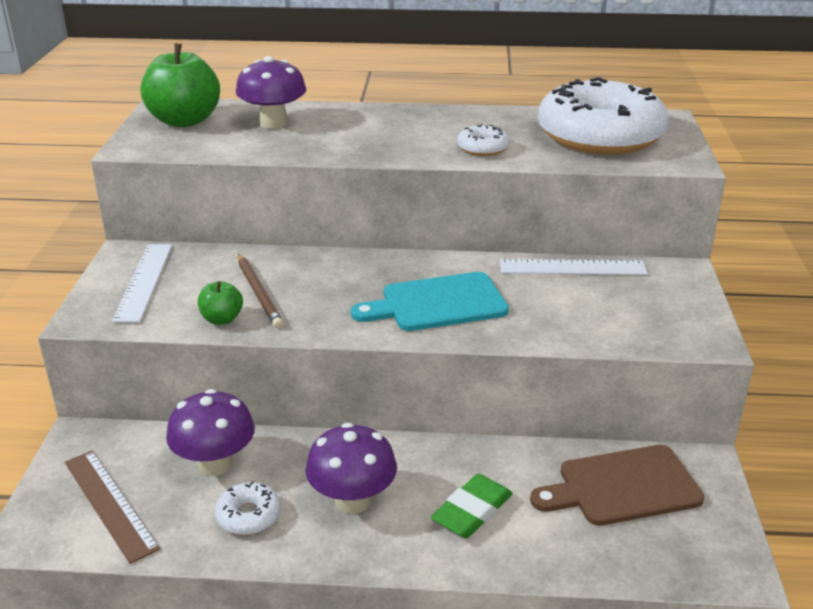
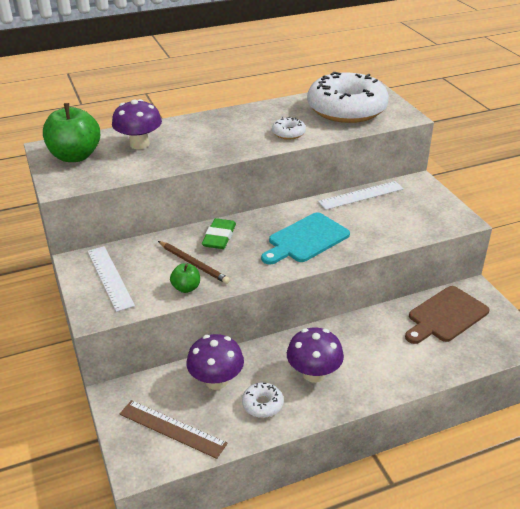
camera: 25 degrees left, 5 degrees up
green eraser [431,474,513,538] -> green eraser moved to [202,218,236,249]

